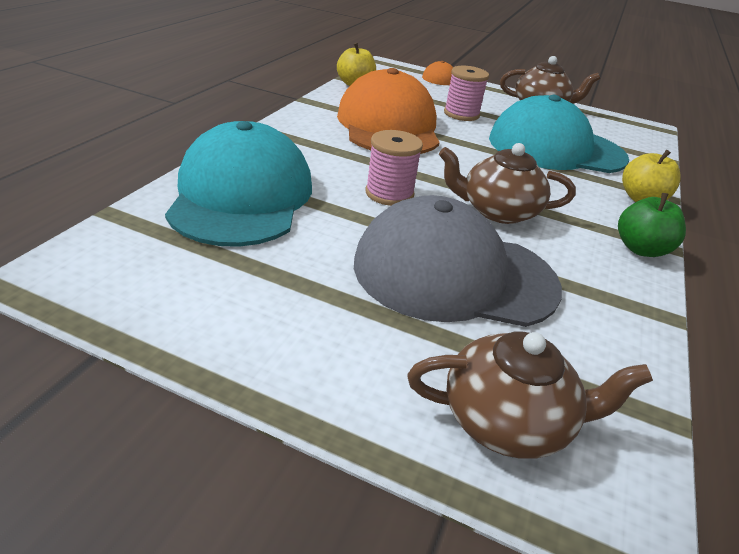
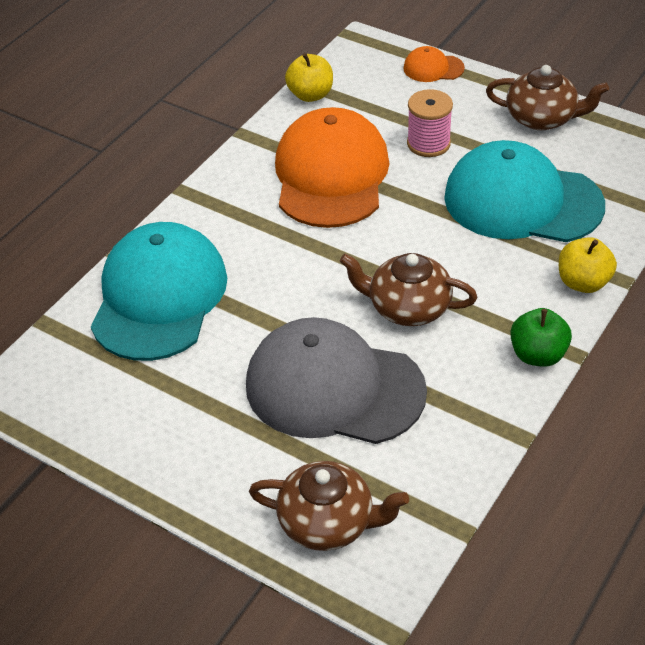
camera: 15 degrees right, 10 degrees up
pink spool [365,130,423,206] -> none

